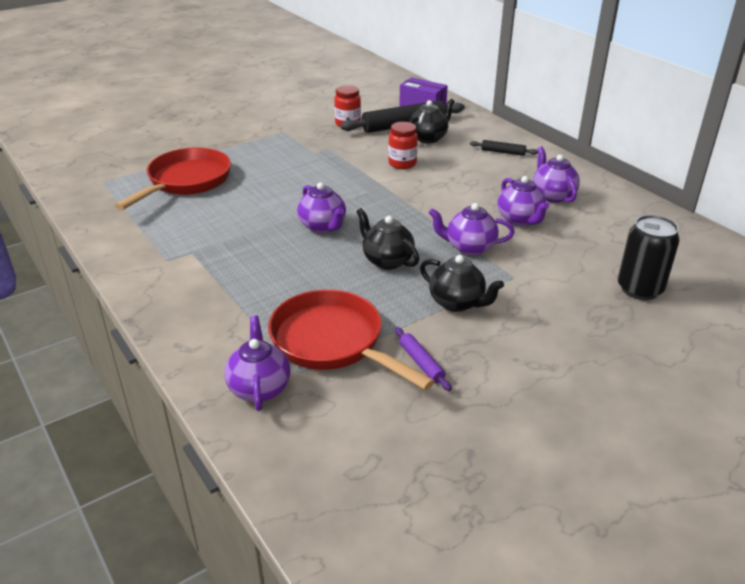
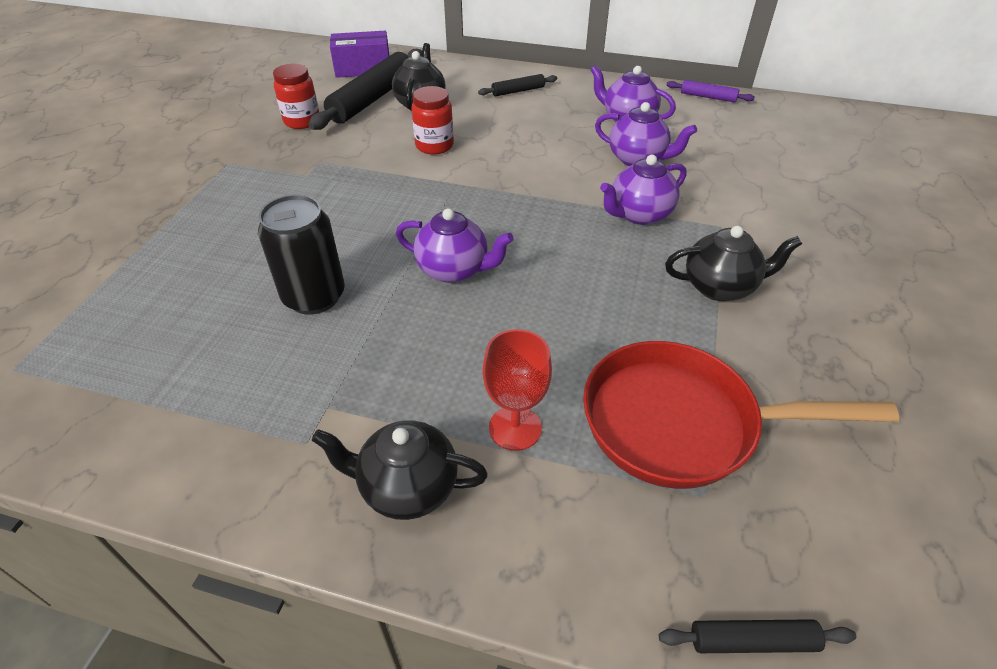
camera: 40 degrees left, 10 degrees up
red pan [115,147,231,210] -> none
purple teapot [224,316,291,411] -> none
black teapot [356,208,419,270] -> black teapot moved to [312,420,488,520]
purple rolling pin [395,327,452,391] -> purple rolling pin moved to [667,80,755,103]
black can [618,215,680,300] -> black can moved to [258,195,345,315]
none -> red goblet [483,329,552,451]
none -> black rolling pin [659,619,856,653]

